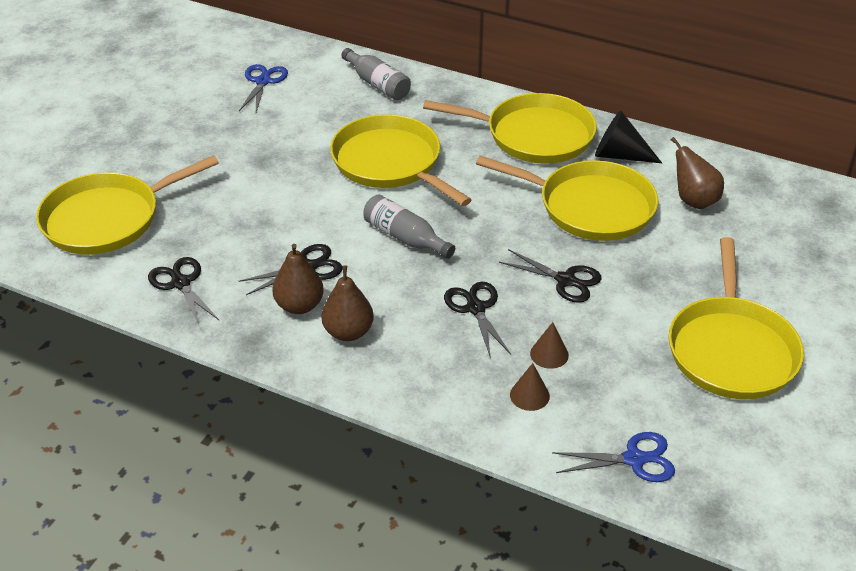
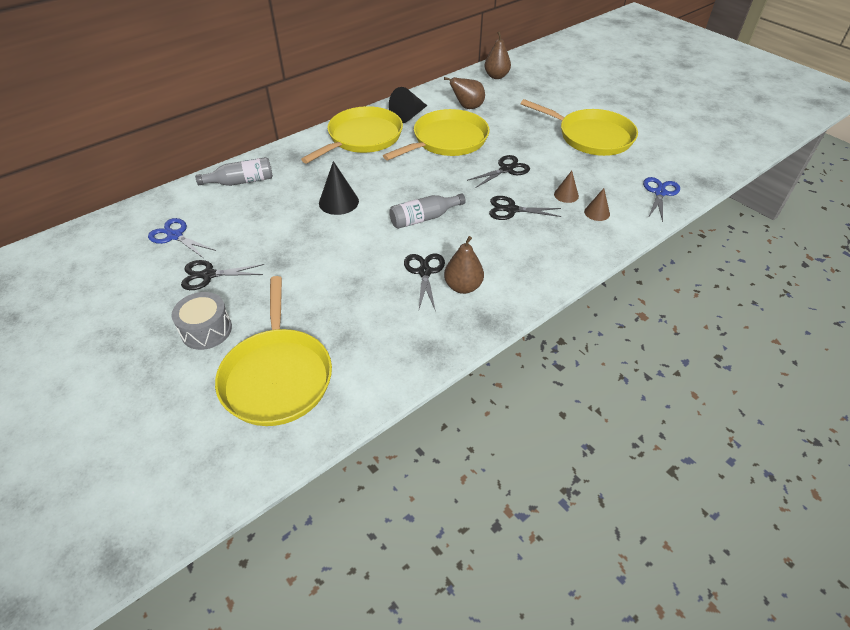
camera: 65 degrees left, 5 degrees up
black scissors [148,257,220,327] -> black scissors moved to [181,260,264,290]
brown pear [321,266,374,341] -> brown pear moved to [484,31,511,79]
yellow pan [330,114,472,206] -> black cone [319,161,359,215]
none -> grey drum [171,292,232,350]

